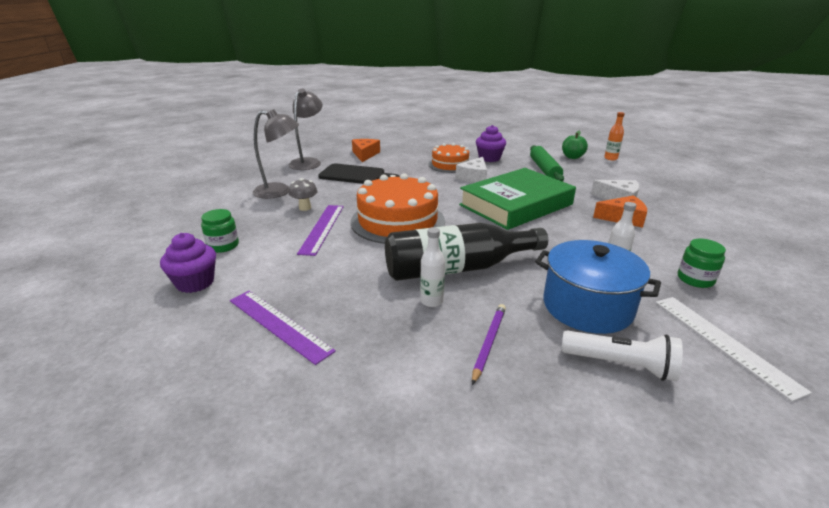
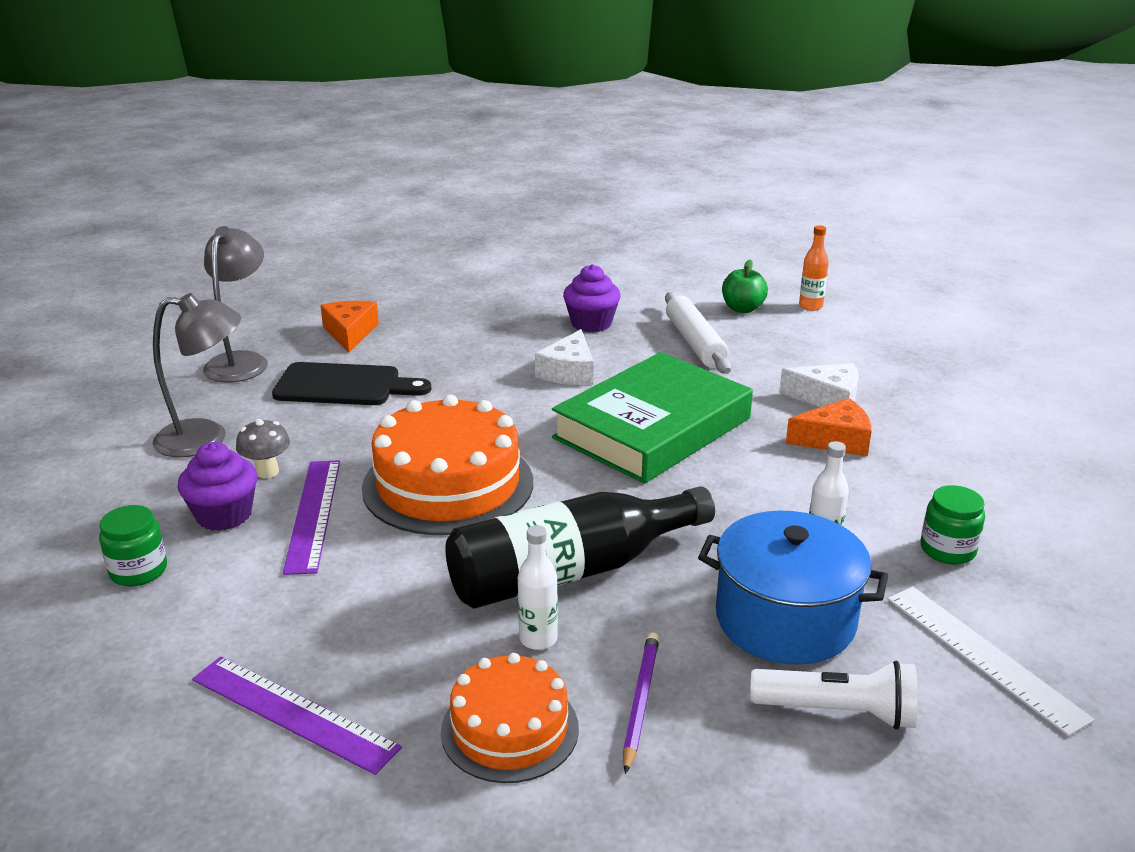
camera: 10 degrees left, 0 degrees up
purple cupcake [160,233,216,293] -> purple cupcake moved to [177,442,257,531]
orange cake [428,143,469,173] -> orange cake moved to [441,653,579,783]
green rolling pin [530,145,564,182] -> white rolling pin [665,292,731,374]

